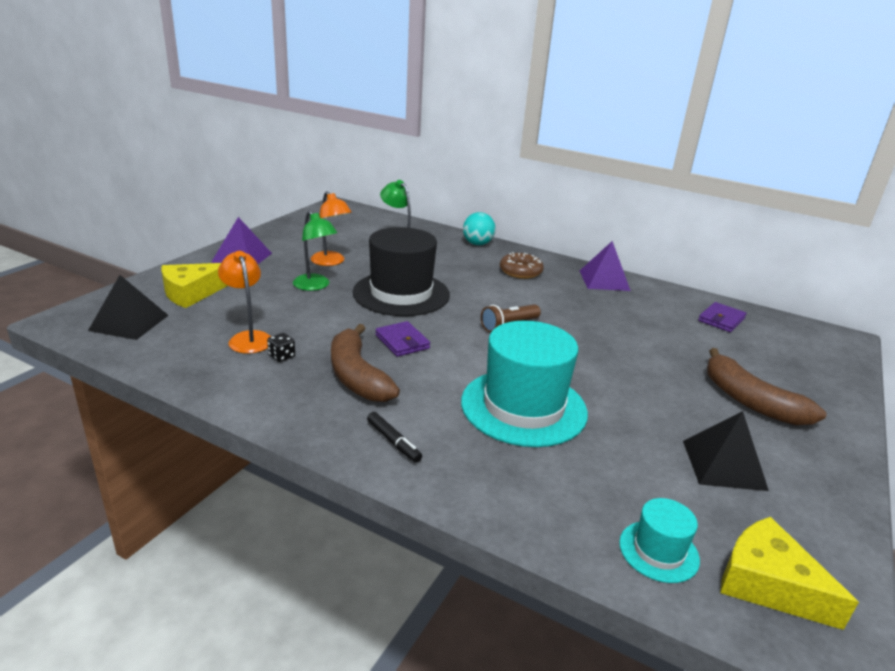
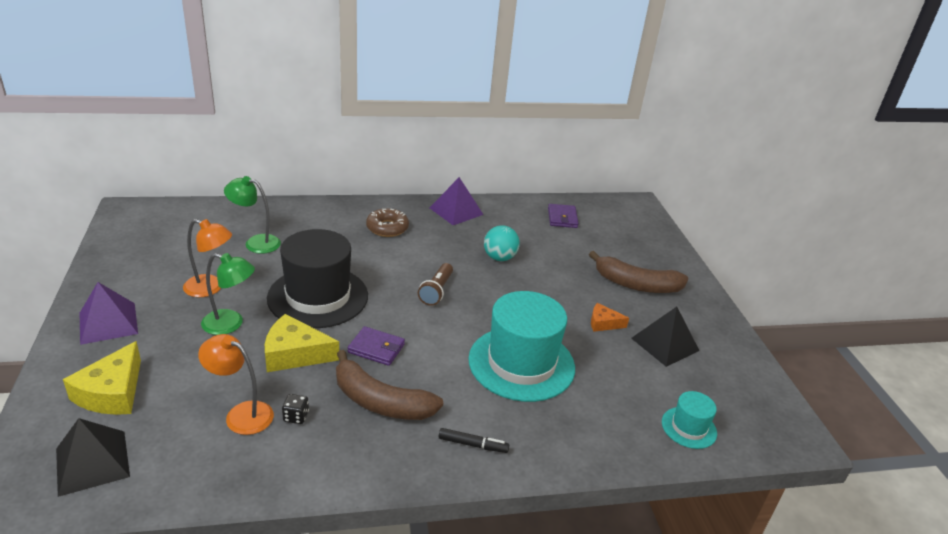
camera: 40 degrees left, 5 degrees up
turquoise ball [463,212,496,245] -> turquoise ball moved to [484,225,520,261]
yellow cheese [720,517,859,630] -> yellow cheese moved to [265,314,339,372]
none -> orange cheese [591,303,629,332]

